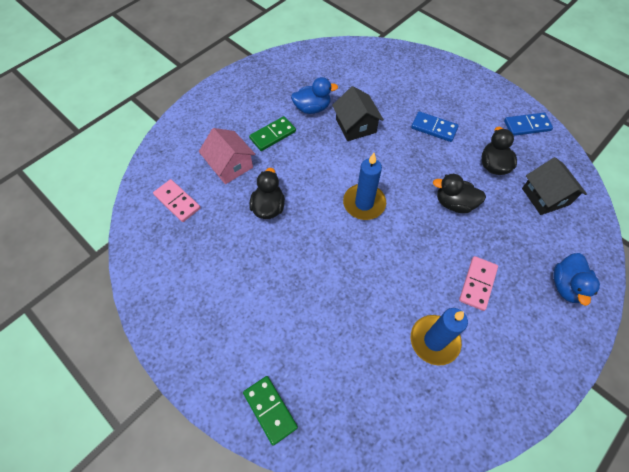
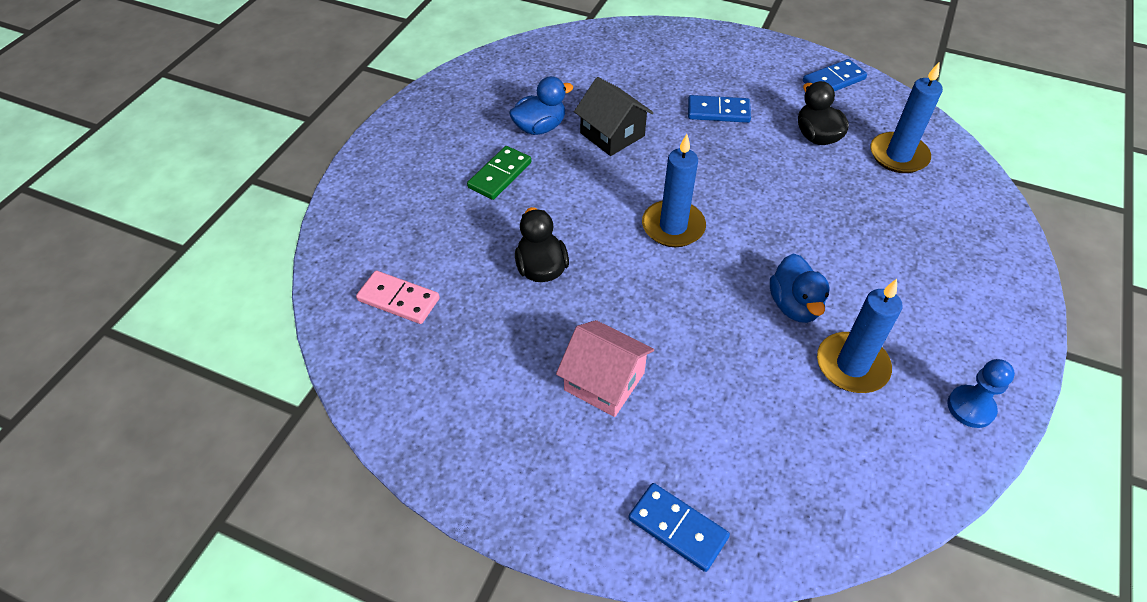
camera: 20 degrees left, 10 degrees down
pink house [199,128,255,184] -> pink house moved to [556,320,654,417]
green domino [243,376,298,446] -> blue domino [628,483,730,572]
black duck [433,174,486,213] -> none
pink domino [459,256,498,311] -> none
black house [522,157,587,215] -> blue candle [870,61,943,173]
blue duck [553,253,600,306] -> blue duck moved to [770,254,830,323]
none -> blue pawn [948,359,1015,428]

